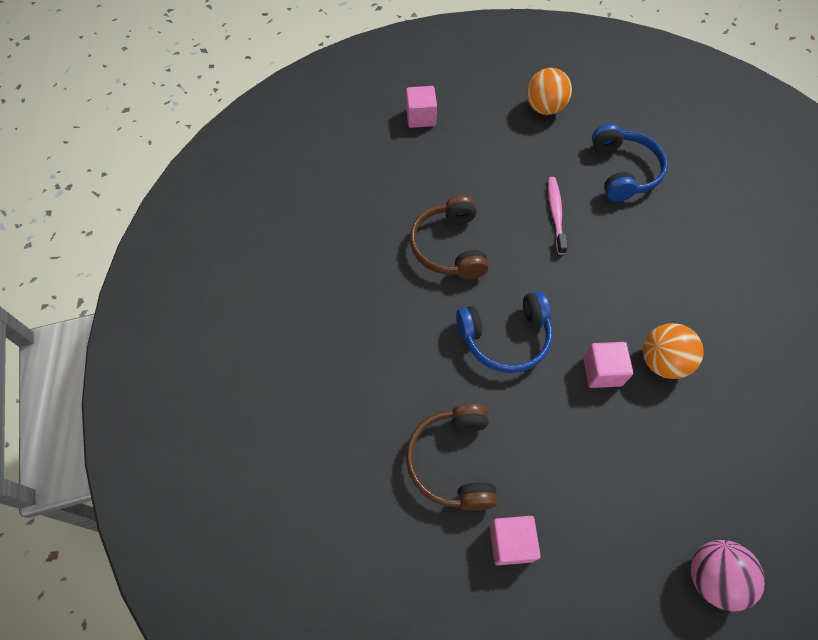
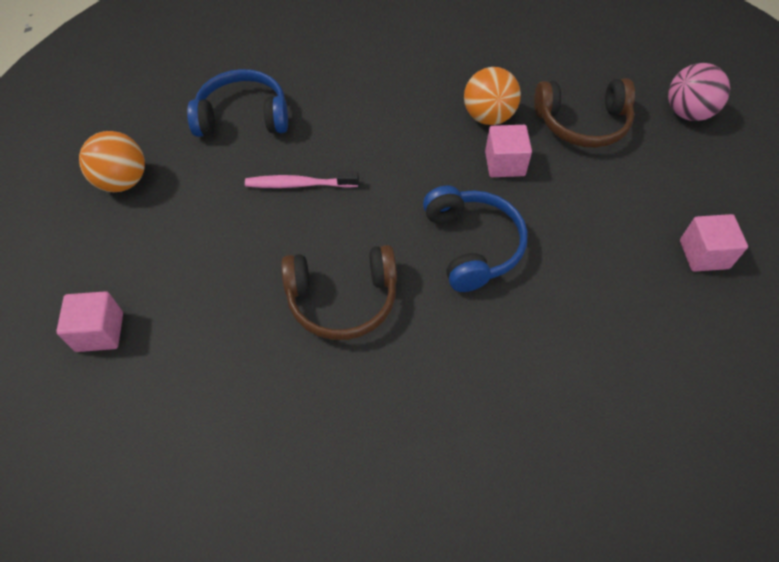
camera: 90 degrees left, 5 degrees down
brown headphones [406,404,498,511] -> brown headphones moved to [534,78,635,148]

